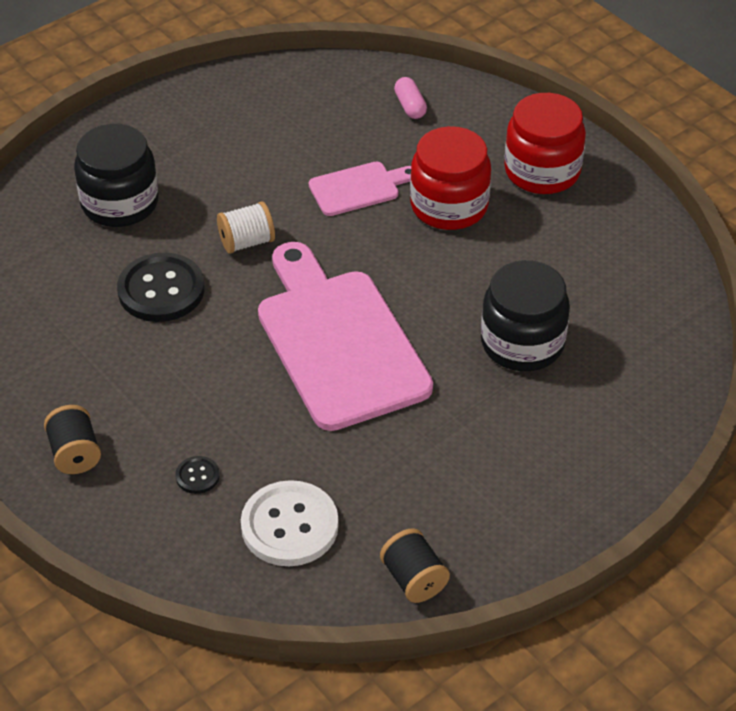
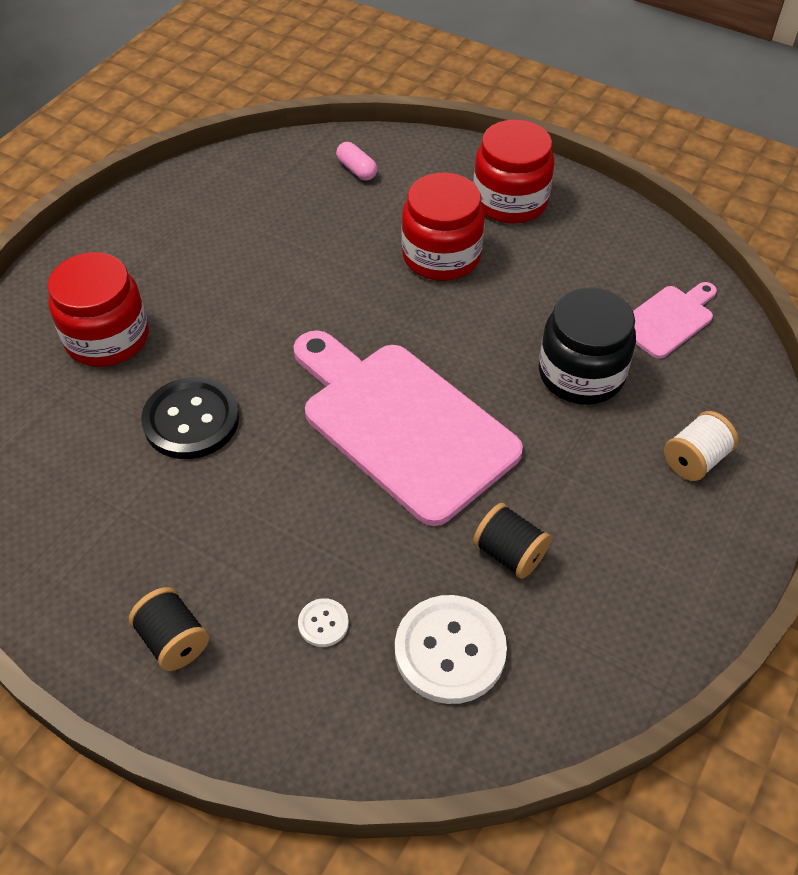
camera: 20 degrees left, 5 degrees up
black jar [74,124,159,227] -> red jar [47,252,148,367]
black button [176,456,220,494] -> white button [298,598,349,647]
white spool [217,201,275,254] -> white spool moved to [664,411,738,481]
pink cutting board [309,161,411,216] -> pink cutting board moved to [633,282,717,359]
black spool [380,528,450,603] -> black spool moved to [473,503,551,579]

